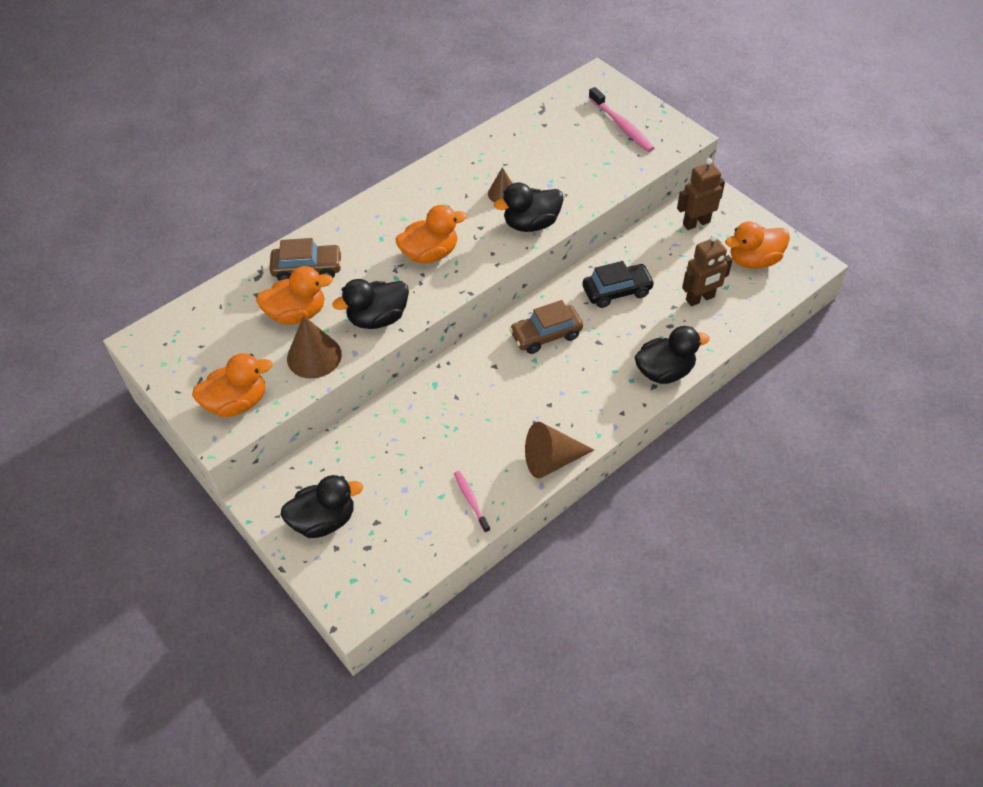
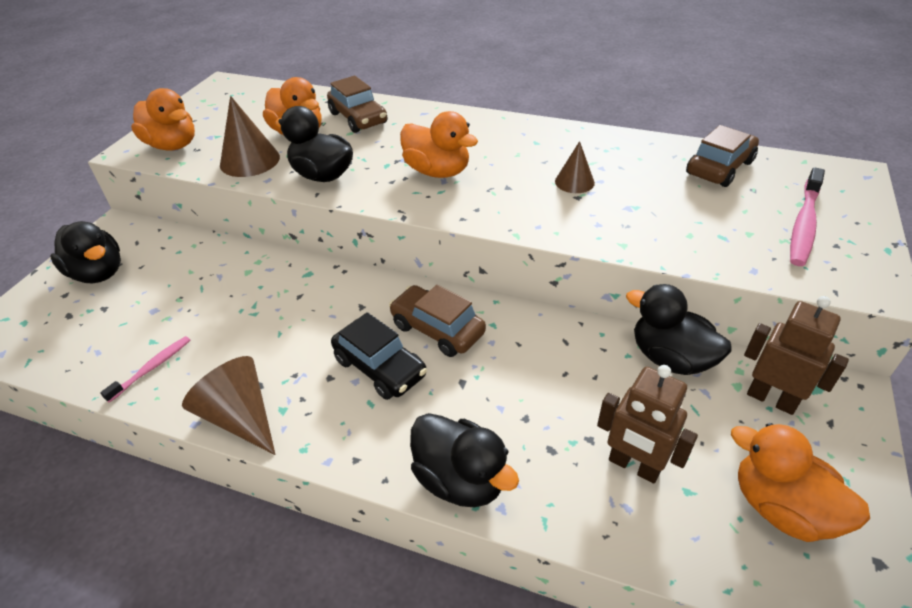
camera: 60 degrees right, 10 degrees down
black duck [494,183,564,232] -> black duck moved to [626,284,732,375]
black car [583,261,655,308] -> black car moved to [331,312,427,400]
none -> brown car [686,125,759,187]

